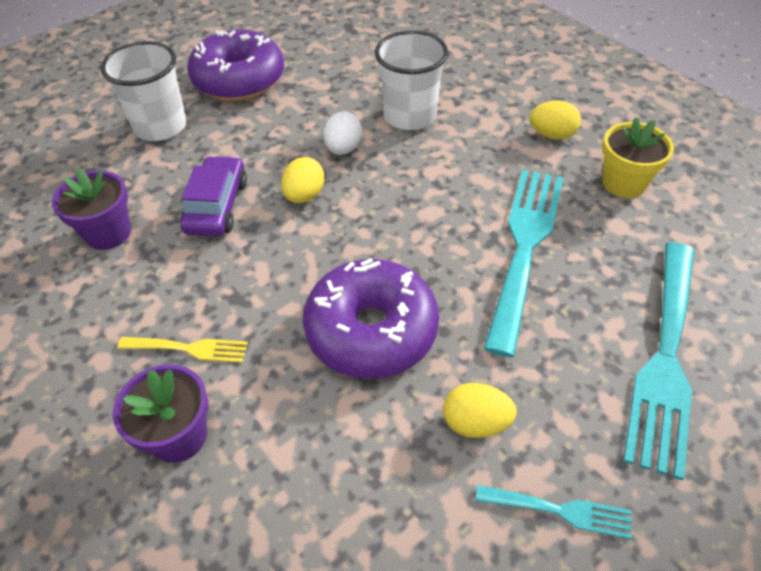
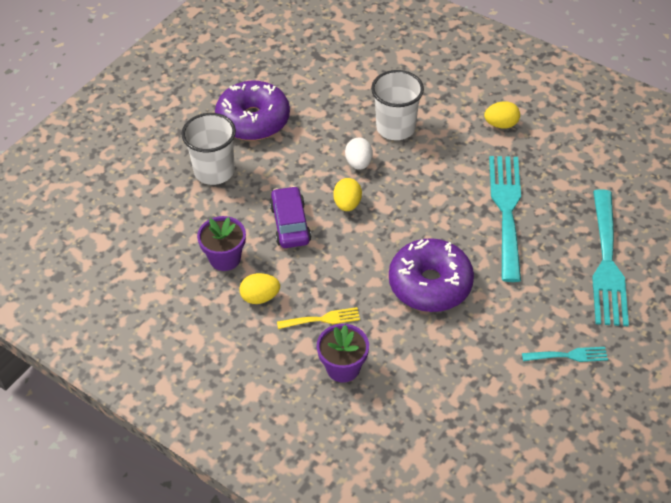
camera: 15 degrees left, 0 degrees up
yellow egg [443,383,517,438] -> yellow egg moved to [239,273,280,304]
yellow flower pot [602,117,674,198] -> none

